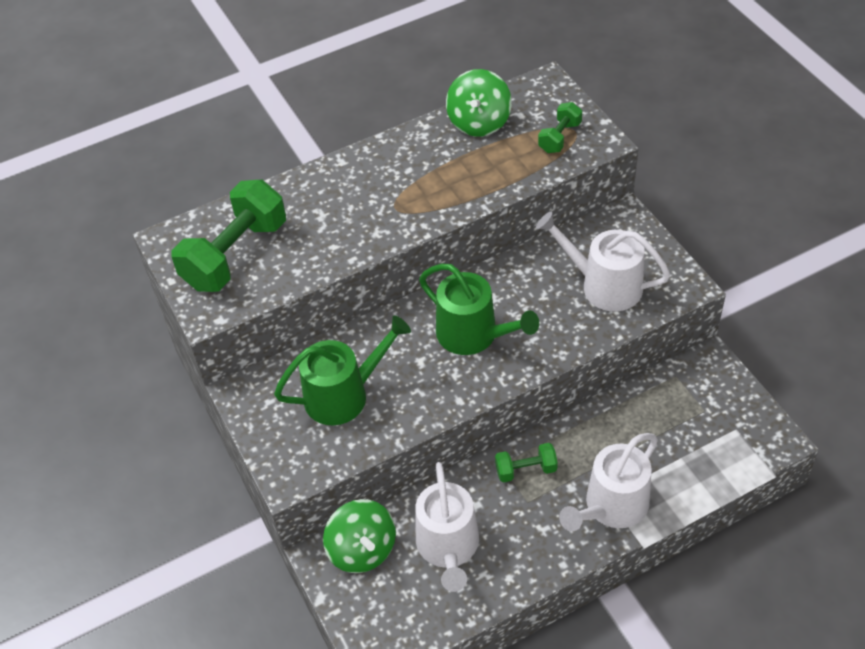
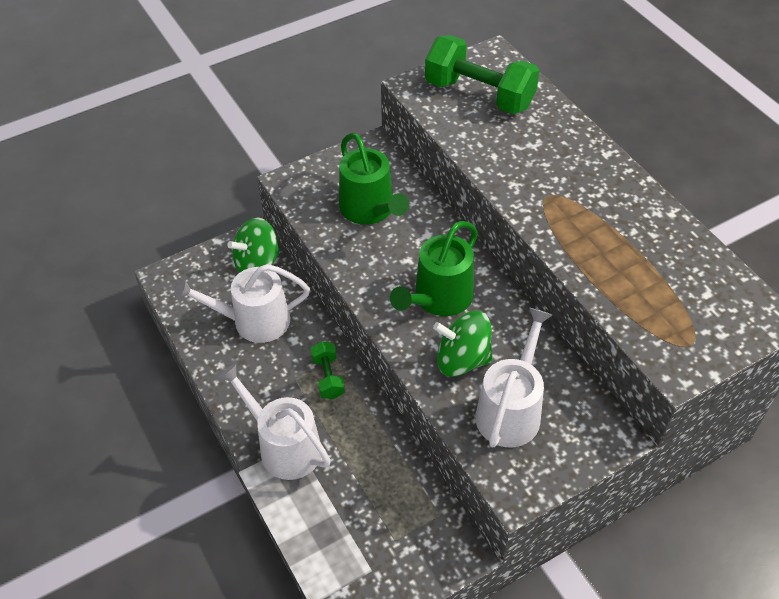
camera: 85 degrees right, 0 degrees up
green spinning top [446,69,512,137] -> green spinning top moved to [433,311,493,377]
green dumbbell [538,102,582,153] -> none

